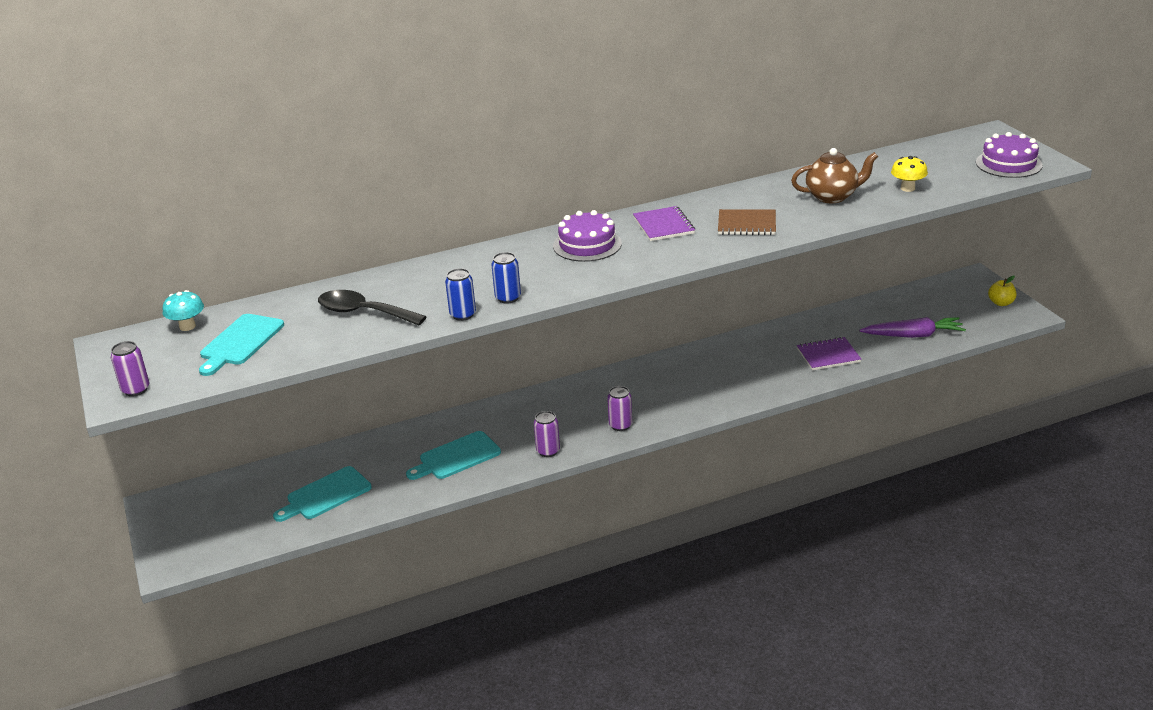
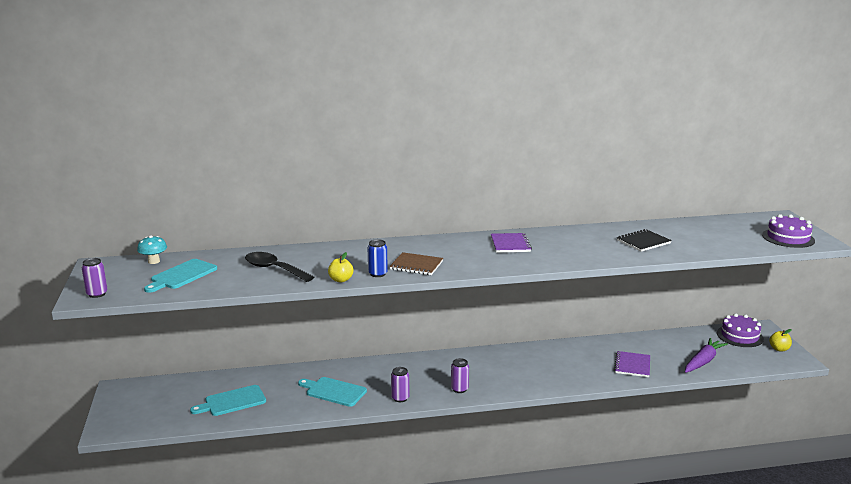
camera: 10 degrees right, 10 degrees down
turquoise cutting board [406,431,501,480] -> turquoise cutting board turned 45 degrees clockwise [298,377,367,407]
blue can [445,268,476,321] -> yellow apple [328,252,353,282]
purple cake [553,210,622,262] -> purple cake moved to [717,314,764,347]
brown notebook [718,209,776,235] -> brown notebook moved to [389,252,443,275]
brown teapot [791,148,878,203] -> black notebook [617,229,672,252]
purple notebook [797,337,861,370] -> purple notebook turned 75 degrees counterclockwise [614,351,650,377]
purple carrot [859,317,966,338] -> purple carrot turned 60 degrees counterclockwise [685,338,728,373]
yellow mushroom [891,156,928,192] -> none

